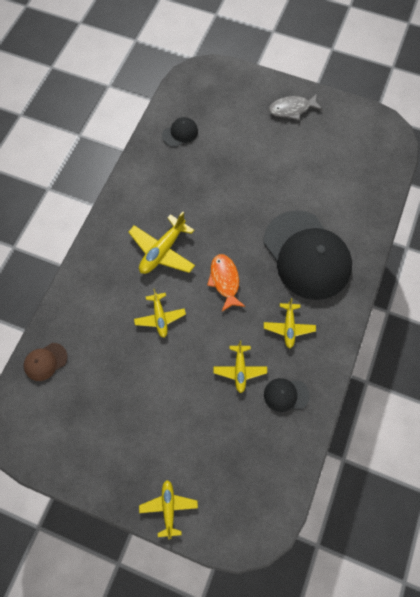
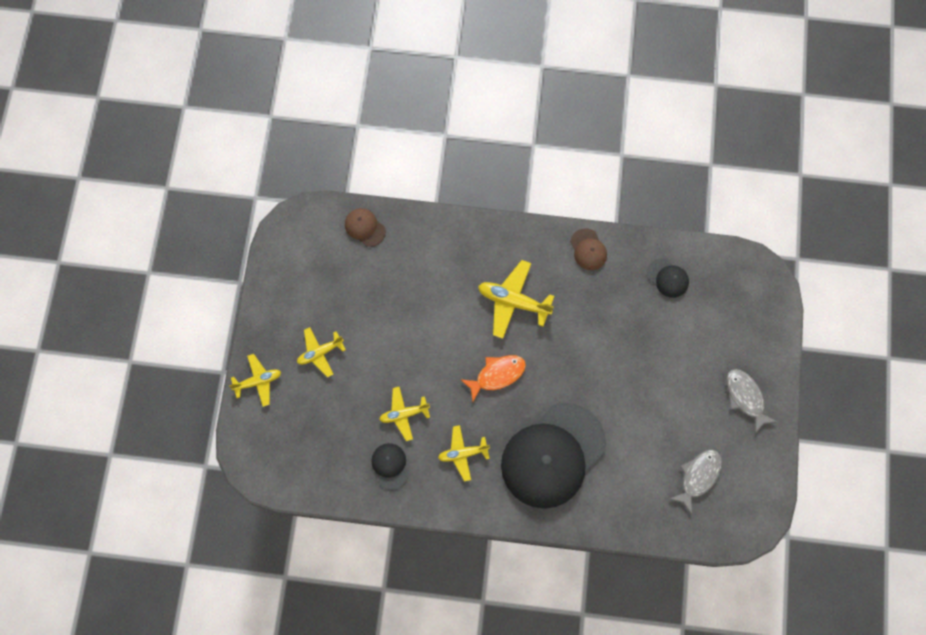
camera: 75 degrees right, 5 degrees up
yellow plane [134,289,186,337] -> yellow plane moved to [297,327,346,377]
none -> brown cap [570,228,607,270]
none -> grey fish [670,450,722,515]

